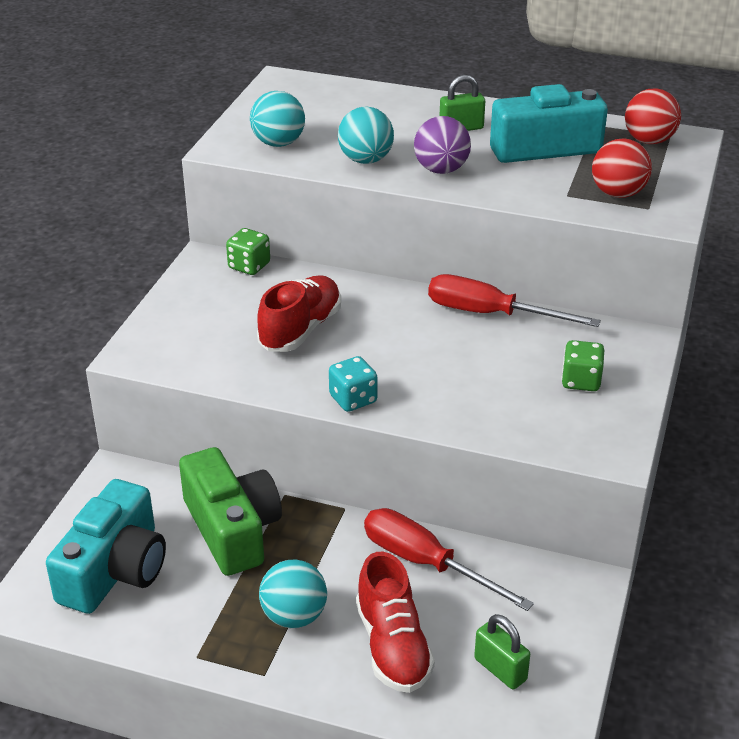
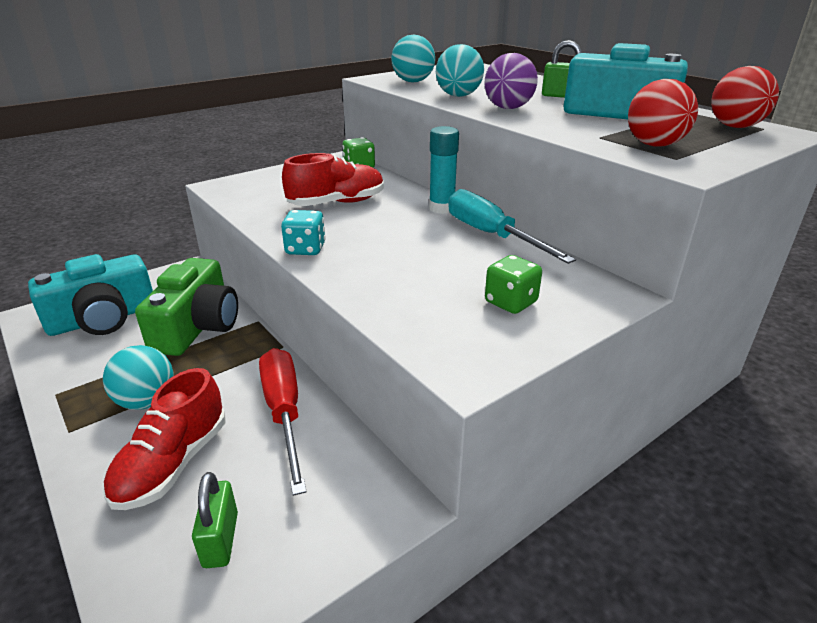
camera: 35 degrees right, 5 degrees down
red screwdriver [428,274,601,327] -> turquoise screwdriver [448,189,576,264]
none -> turquoise glue stick [429,126,459,214]

